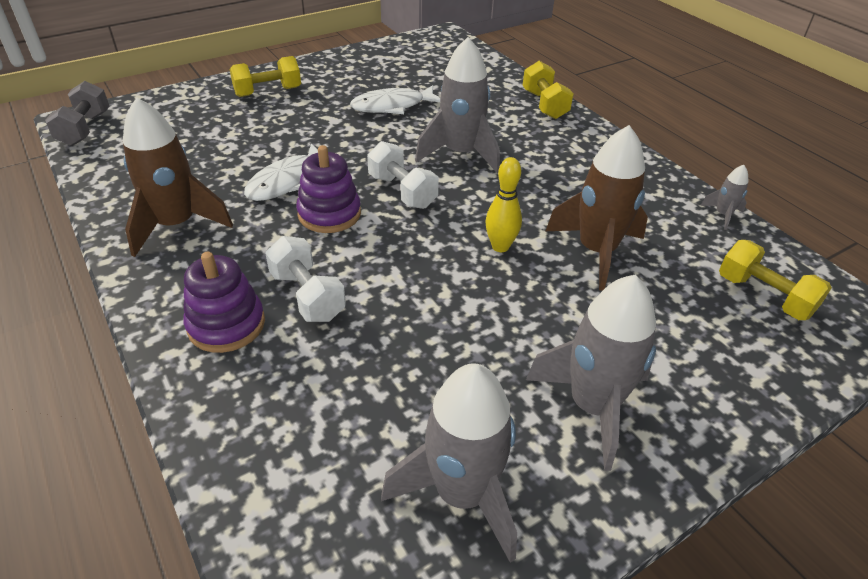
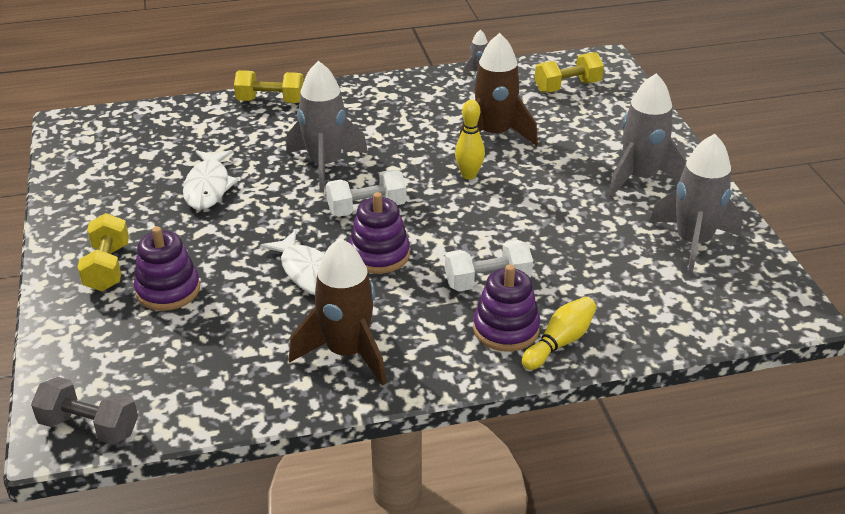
camera: 70 degrees left, 5 degrees down
none -> purple stacking toy [134,226,200,311]
none -> yellow bowling pin [522,297,596,370]

